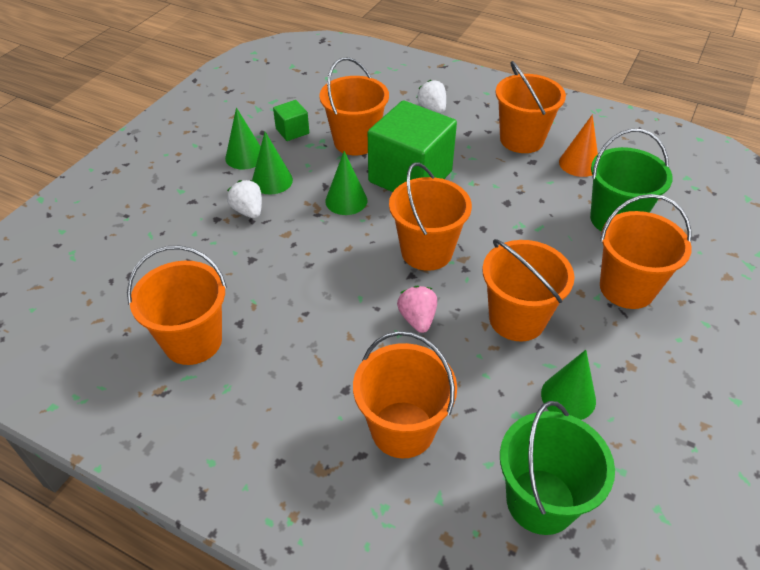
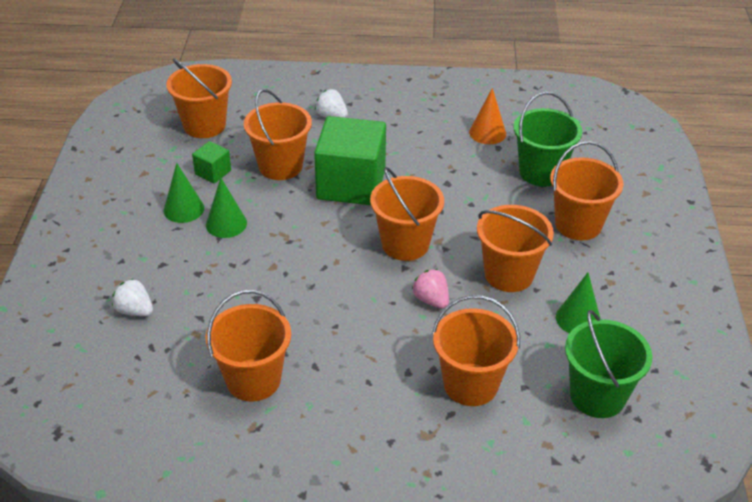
camera: 25 degrees left, 5 degrees down
white strawberry [227,180,262,218] -> white strawberry moved to [112,279,153,316]
green cone [325,151,368,215] -> none
orange bucket [495,61,566,153] -> orange bucket moved to [166,58,232,138]

